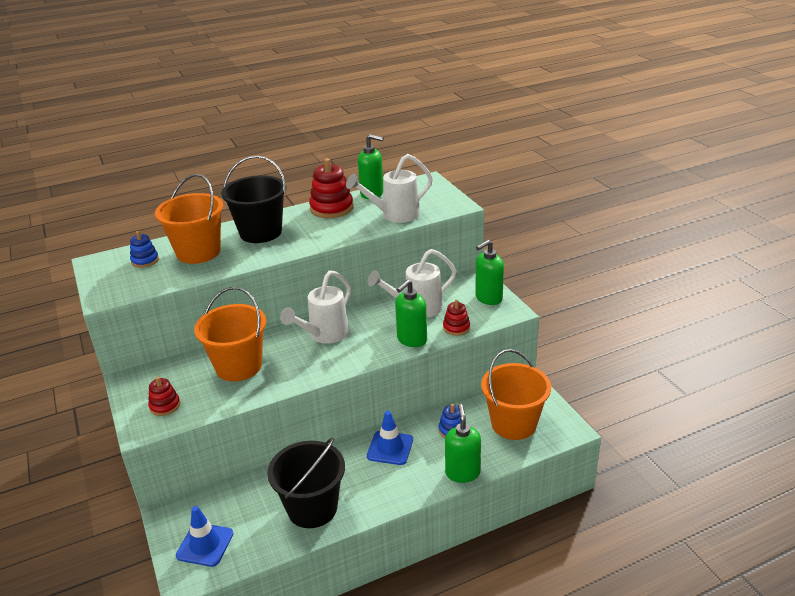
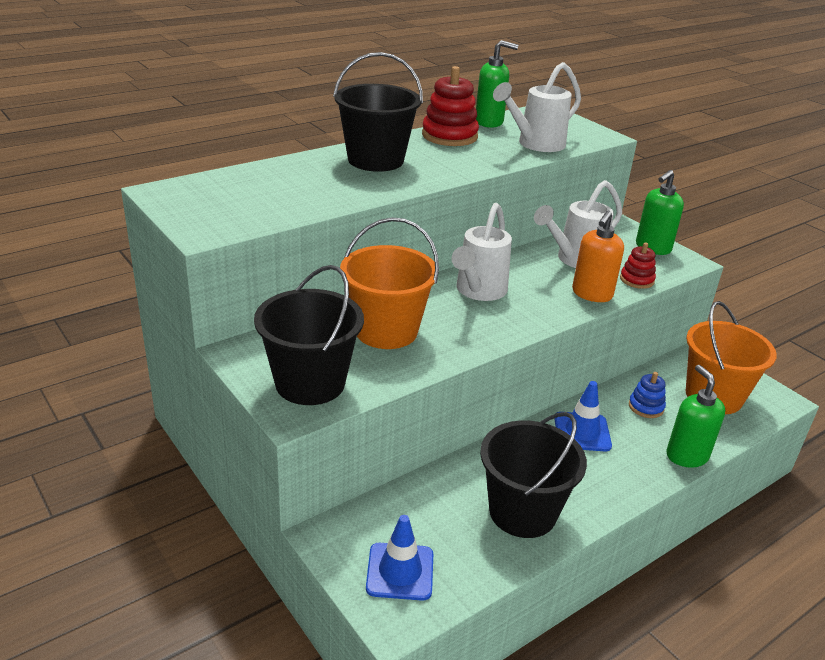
camera: 15 degrees left, 0 degrees up
blue stacking toy [130,231,159,268] -> none
red stacking toy [148,377,180,416] -> black bucket [254,265,364,405]
orange bucket [155,174,223,264] -> none
green soap dispenser [395,279,427,347] -> orange soap dispenser [572,211,624,302]

